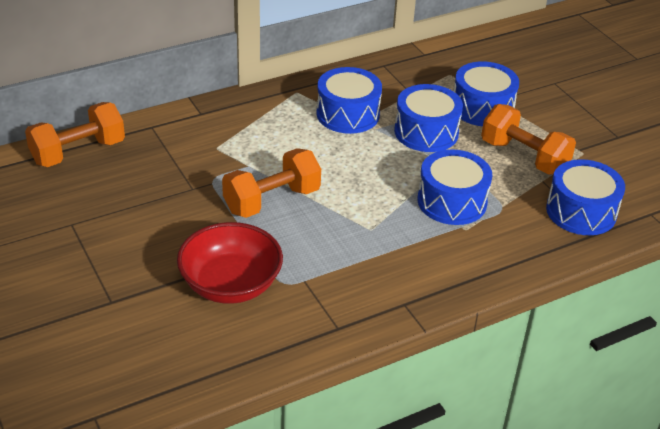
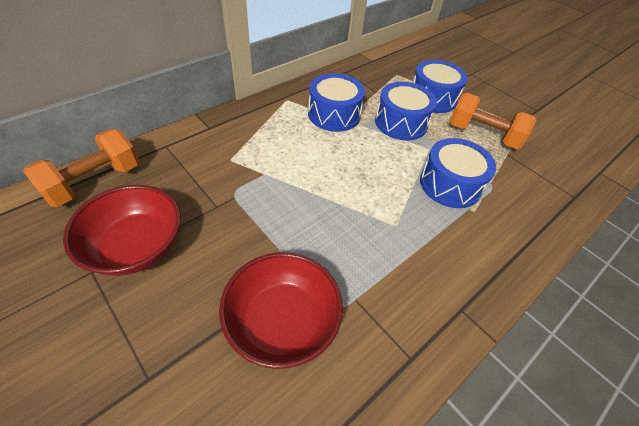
camera: 15 degrees left, 10 degrees up
orange dumbbell [222,148,321,218] -> none
blue drum [546,159,625,235] -> none
none -> red bowl [63,185,181,276]

